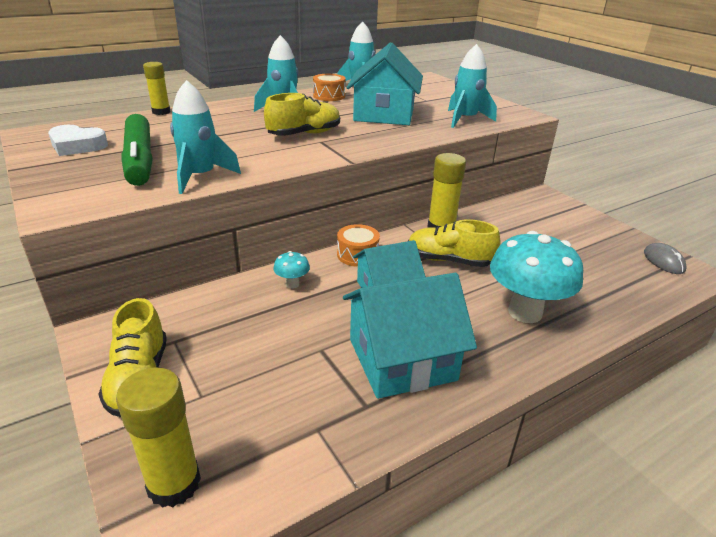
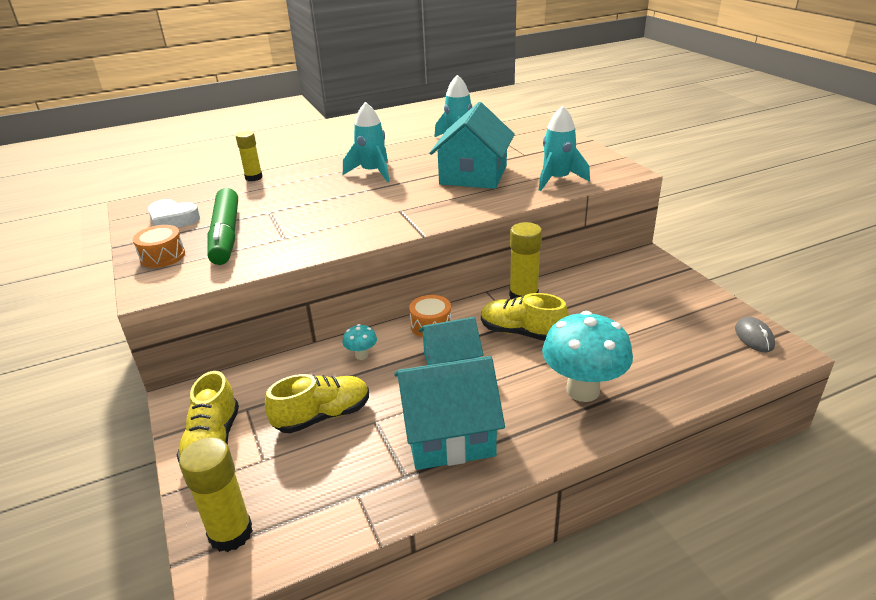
camera: 10 degrees right, 0 degrees up
turquoise rocket [170,80,241,194] -> none
yellow shoe [264,93,340,136] -> yellow shoe moved to [265,374,369,433]
orange drum [313,74,346,101] -> orange drum moved to [133,225,185,268]

